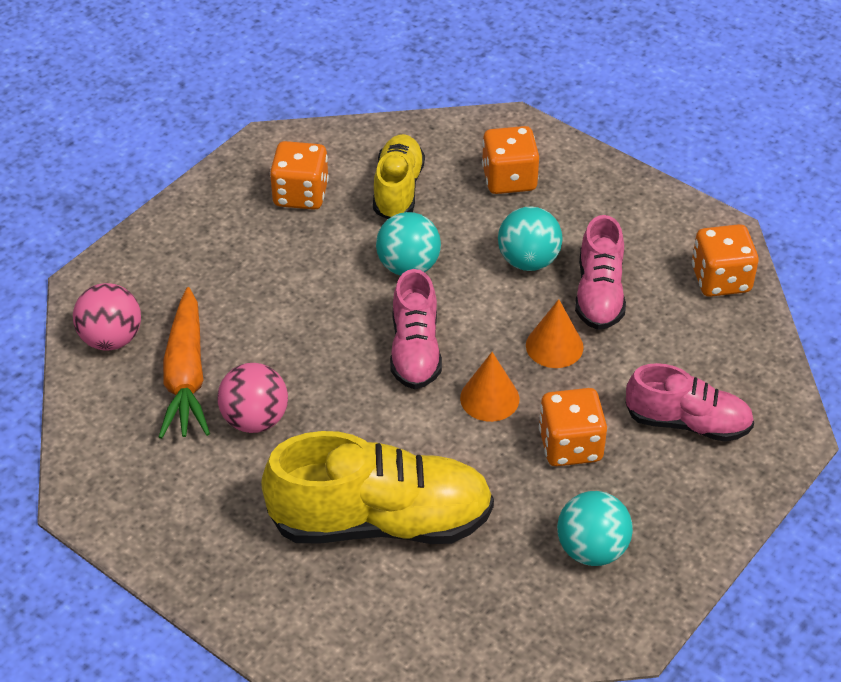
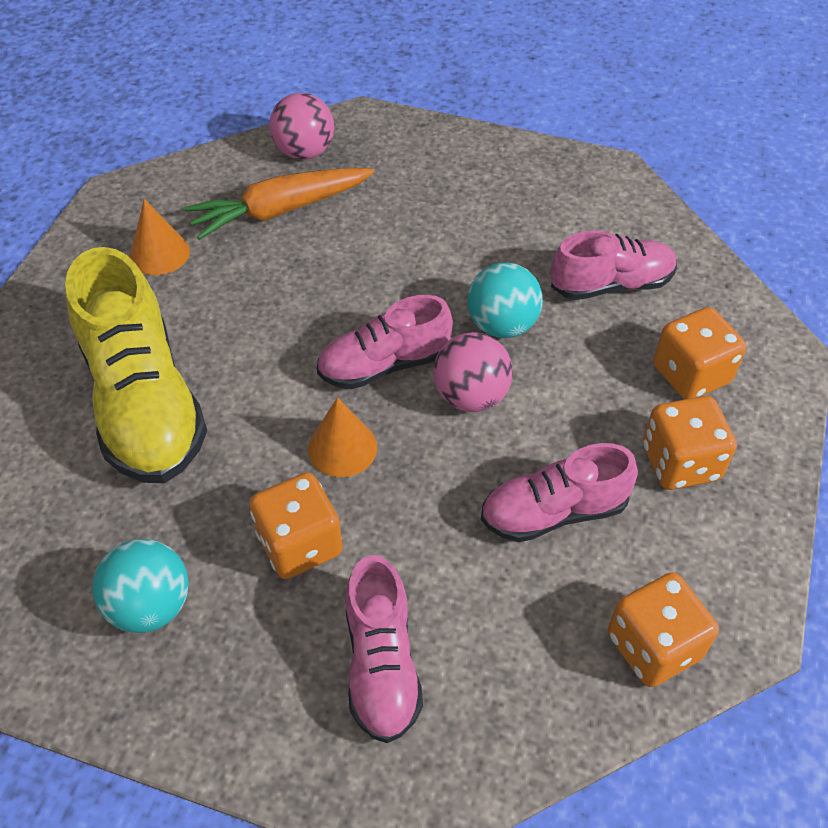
camera: 70 degrees right, 5 degrees up
pink ball [217,363,288,433] -> pink ball moved to [433,332,513,412]
orange dice [270,141,329,210] -> orange dice moved to [643,396,737,490]
yellow shoe [373,134,425,219] -> pink shoe [551,230,677,300]
turquoise ball [498,206,563,271] -> none
orange cone [526,299,584,368] -> orange cone moved to [130,199,190,275]

